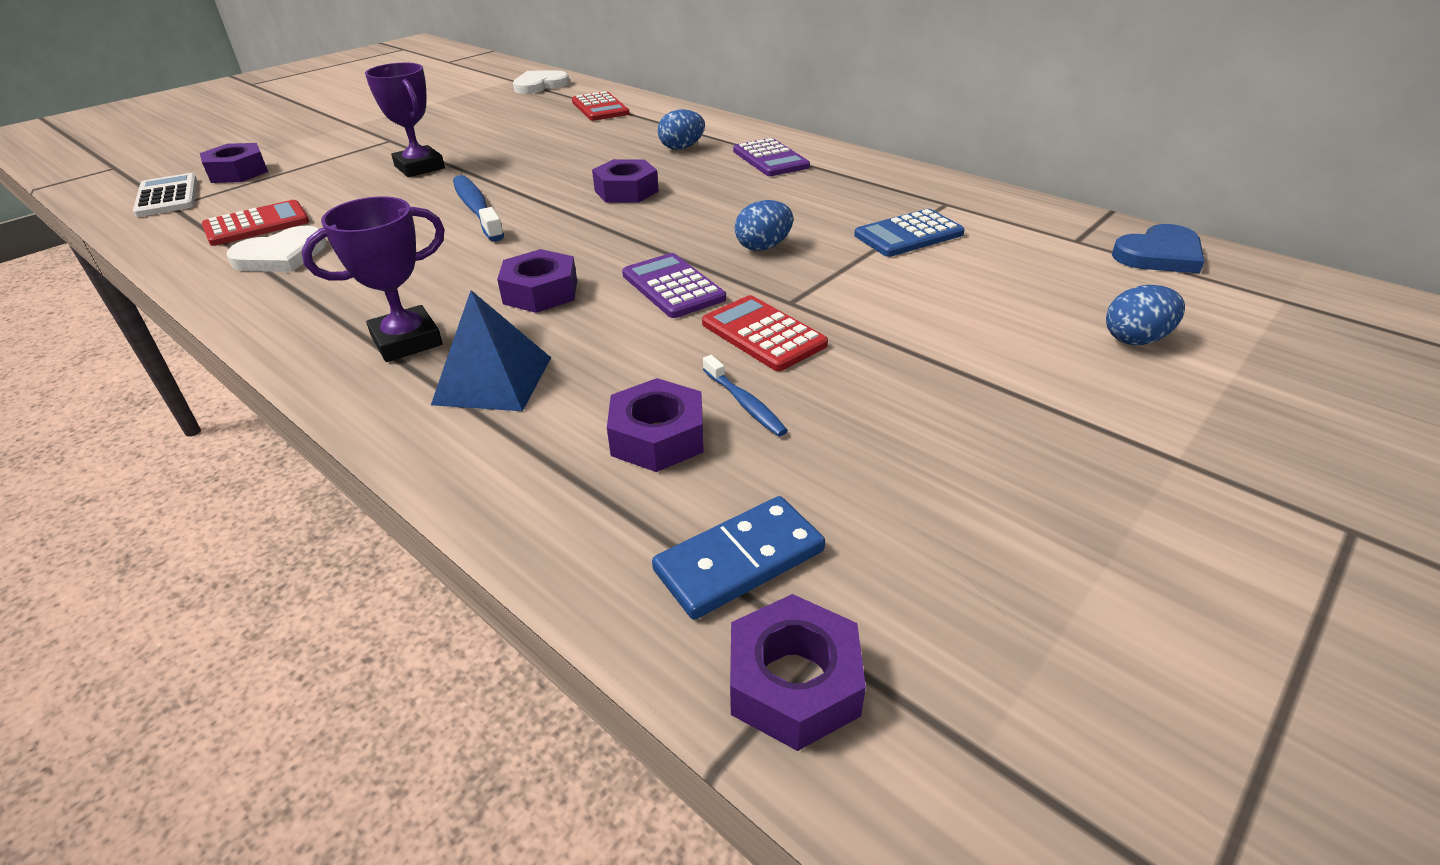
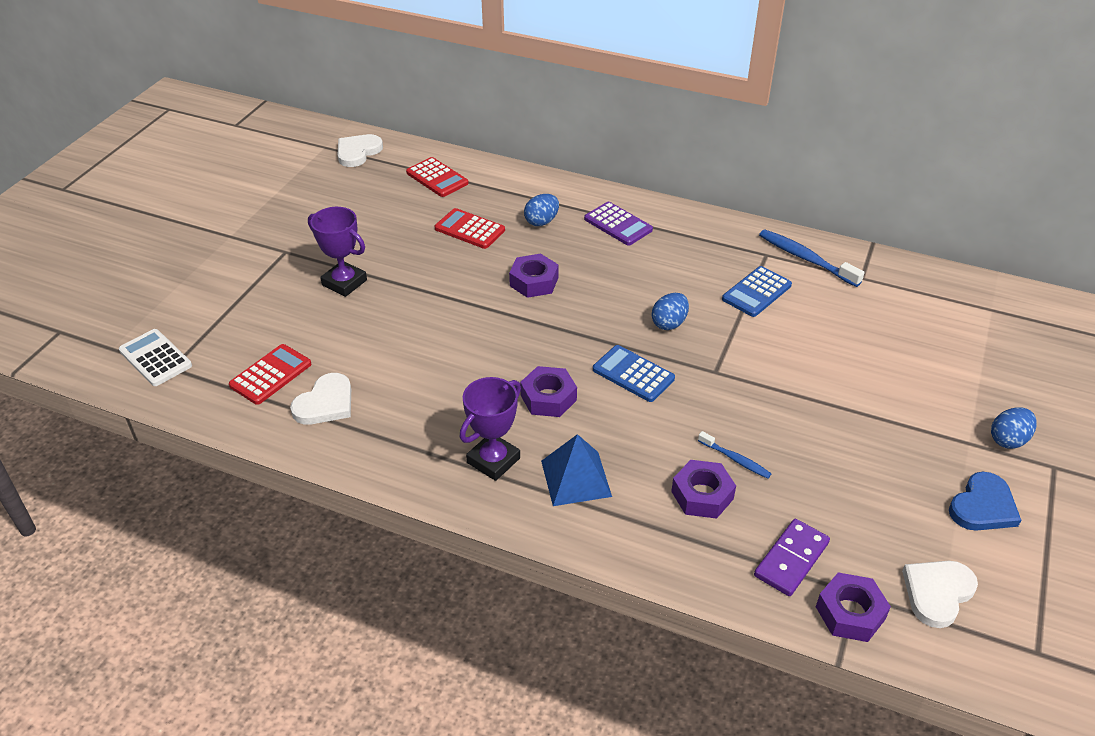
camera: 20 degrees left, 5 degrees up
purple nut [200,143,268,183] -> none
blue toothbrush [453,175,504,242] -> blue toothbrush moved to [759,229,865,287]
purple calculator [622,253,726,318] -> blue calculator [593,345,675,402]
blue domino [652,496,825,620] -> purple domino [754,519,830,596]
red calculator [702,295,828,371] -> red calculator moved to [435,208,505,249]
blue egg [1106,285,1185,345] -> blue egg moved to [991,408,1037,449]
blue heart [1112,224,1205,273] -> blue heart moved to [949,472,1021,531]
none -> white heart [902,561,978,628]

